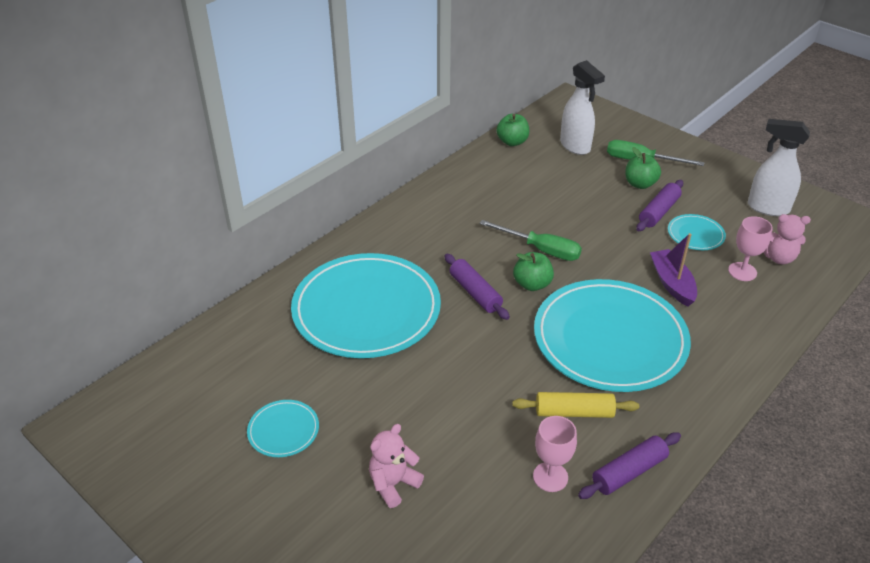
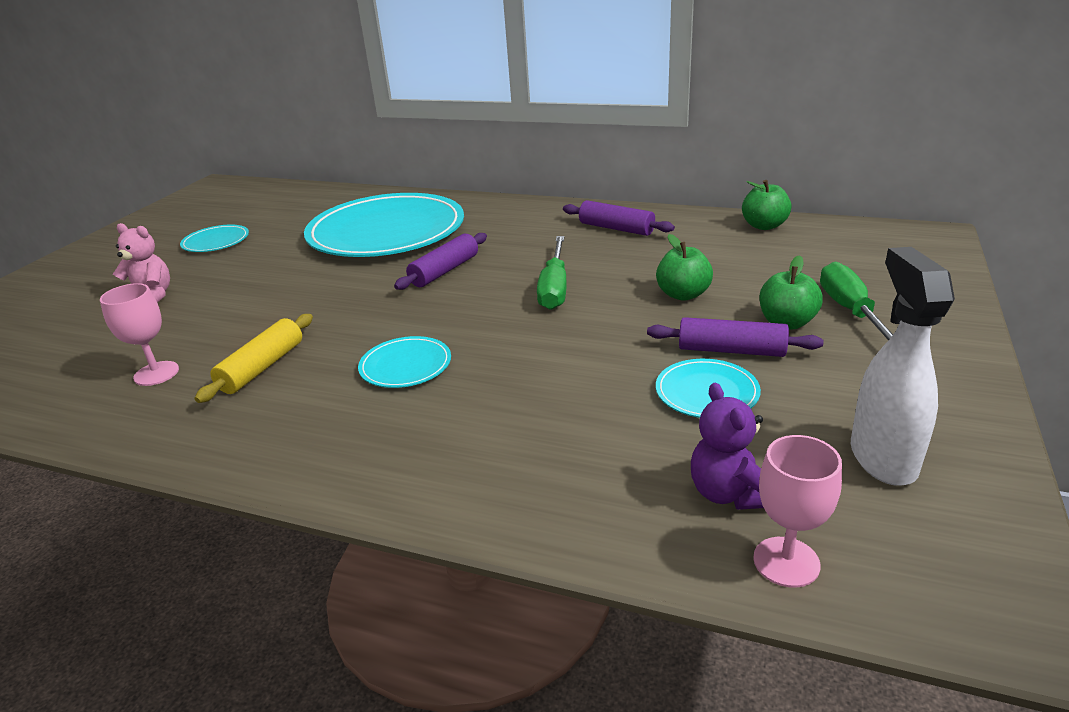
camera: 70 degrees right, 10 degrees down
yellow rolling pin [512,392,639,418] -> yellow rolling pin turned 45 degrees clockwise [195,314,313,403]
green apple [513,252,554,291] -> green apple moved to [656,234,713,301]
turquoise plate [534,279,691,392] -> turquoise plate [358,336,451,388], size x0.42
white spray bottle [560,60,605,155] -> none
purple rolling pin [578,432,681,499] -> purple rolling pin moved to [563,200,675,236]
purple boat [650,233,697,307] -> none
pink goblet [728,216,773,281] -> pink goblet moved to [753,435,842,588]
pink teddy bear [763,214,811,264] -> purple teddy bear [691,383,764,510]

